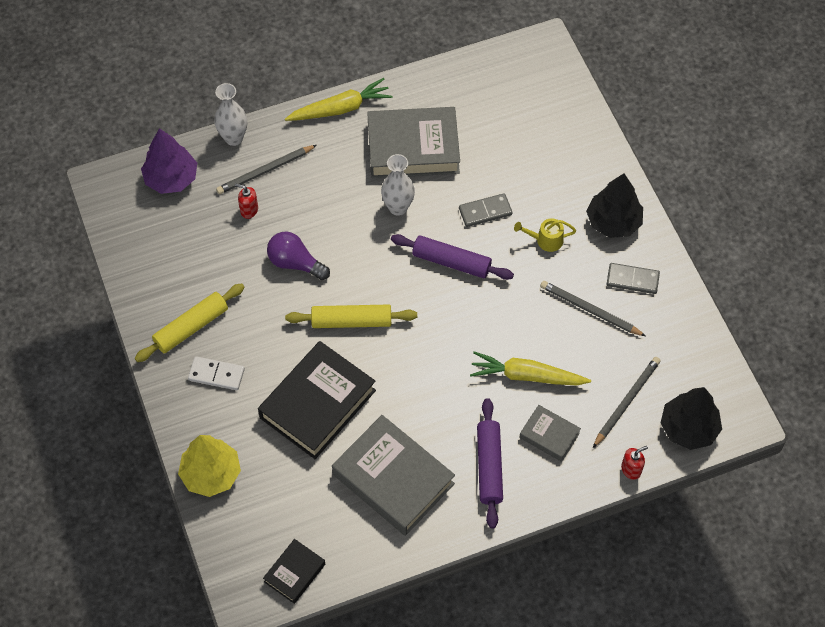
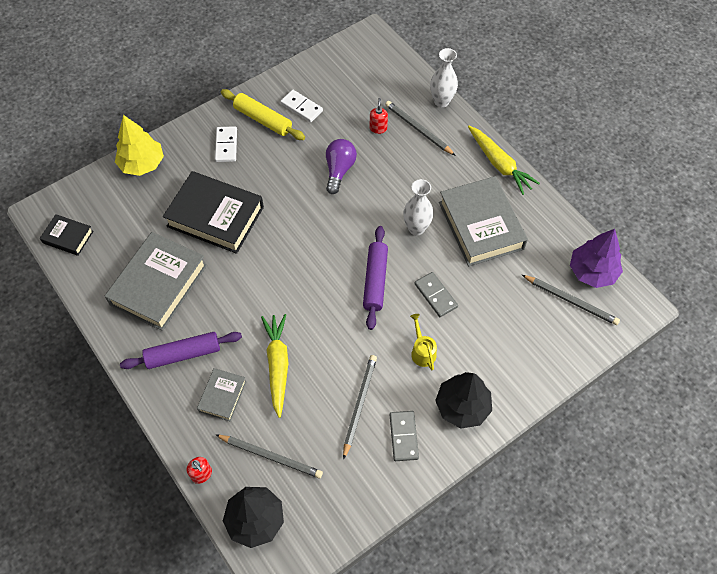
camera: 75 degrees right, 0 degrees up
purple tree [141,128,197,194] -> purple tree moved to [570,229,623,288]
yellow rolling pin [285,304,417,328] -> none
none -> white domino [280,90,323,122]
none -> grey pencil [522,275,620,325]

